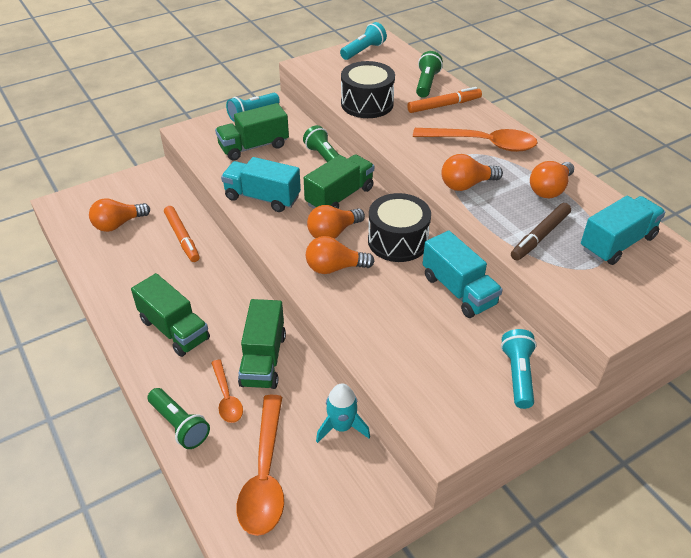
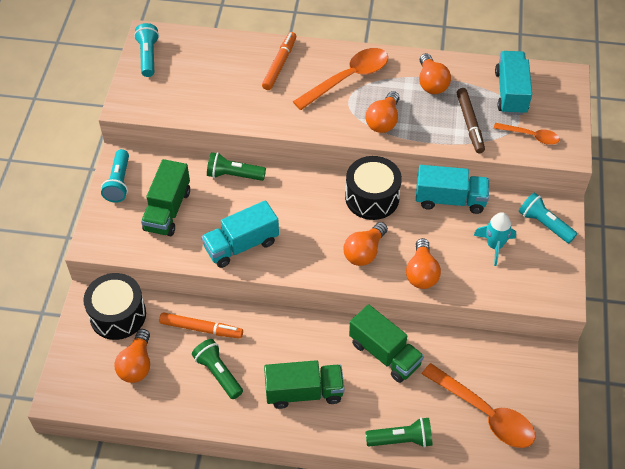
camera: 50 degrees left, 10 degrees up
orange spoon [211,360,243,423] -> orange spoon moved to [494,123,560,145]
green truck [304,154,374,209] -> none
orange light bulb [307,205,365,239] -> orange light bulb moved to [406,238,441,289]
turquoise rocket [316,383,370,443] -> turquoise rocket moved to [473,212,516,266]
black drum [341,61,395,118] -> black drum moved to [83,273,146,340]
green flashlight [416,51,443,98] -> green flashlight moved to [192,339,243,399]

